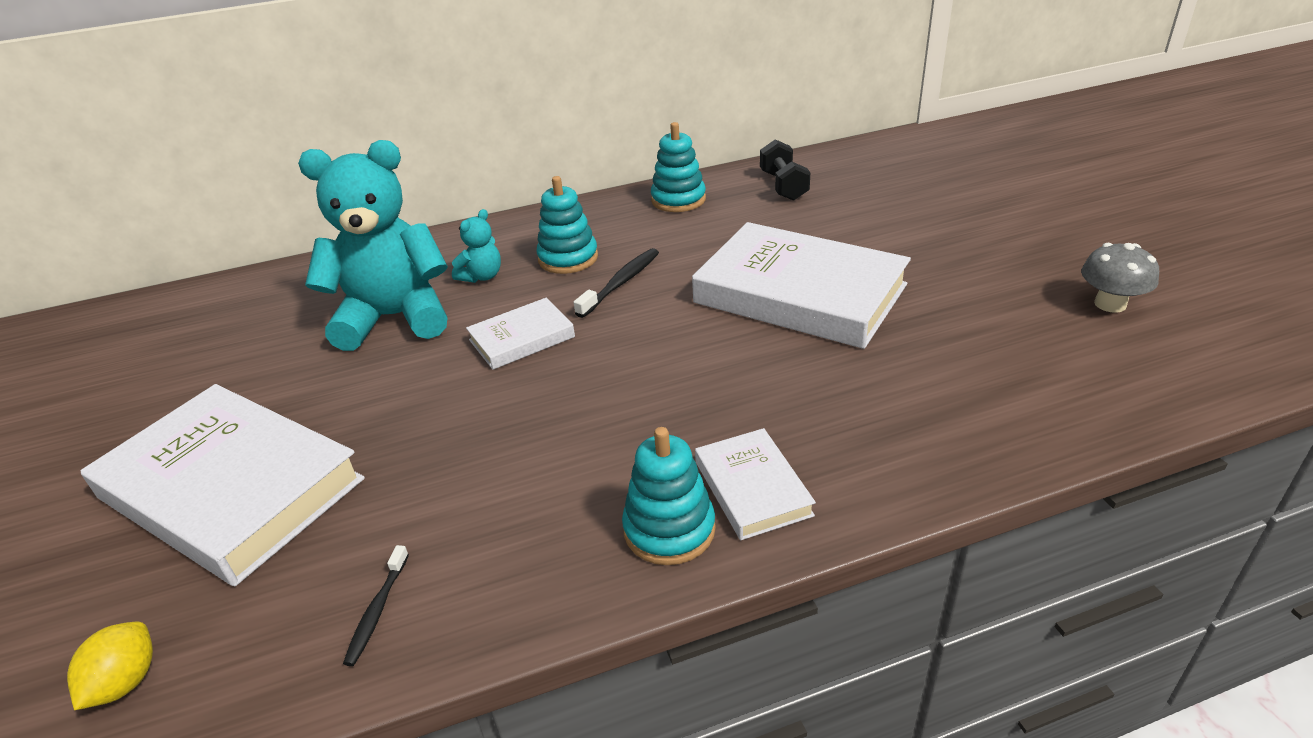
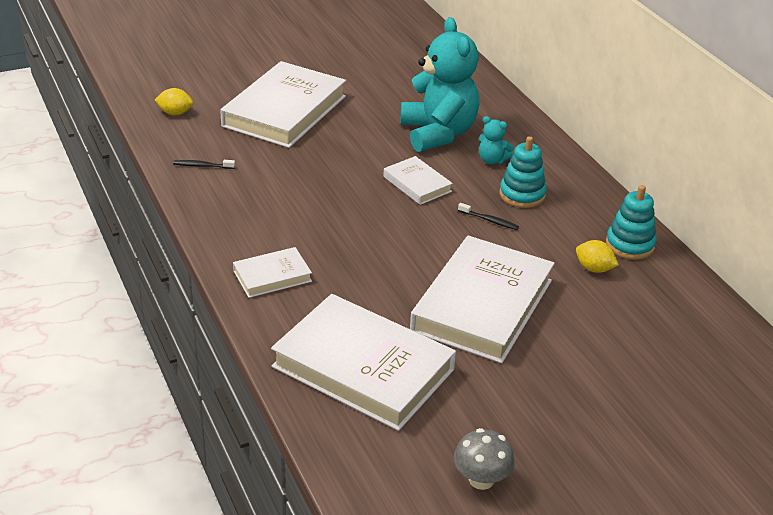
camera: 80 degrees right, 0 degrees up
black toothbrush [574,248,659,318] -> black toothbrush [458,203,519,230], size x0.66
turquoise stacking toy [622,427,716,565] -> none
black dumbbell [760,139,811,201] -> none
none -> white book [271,294,456,431]
none -> yellow lemon [576,240,619,273]

